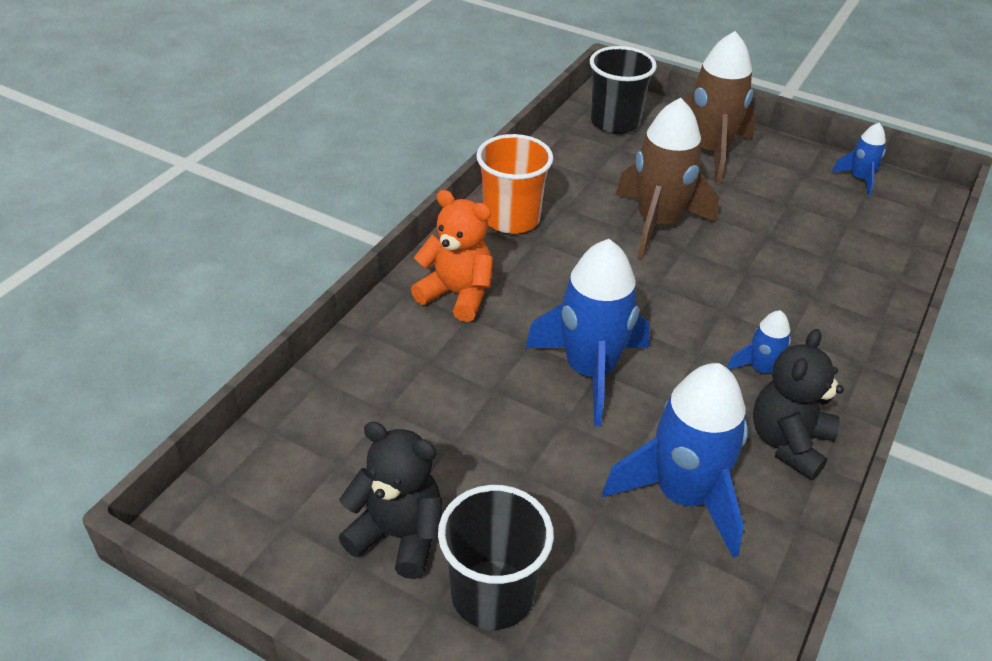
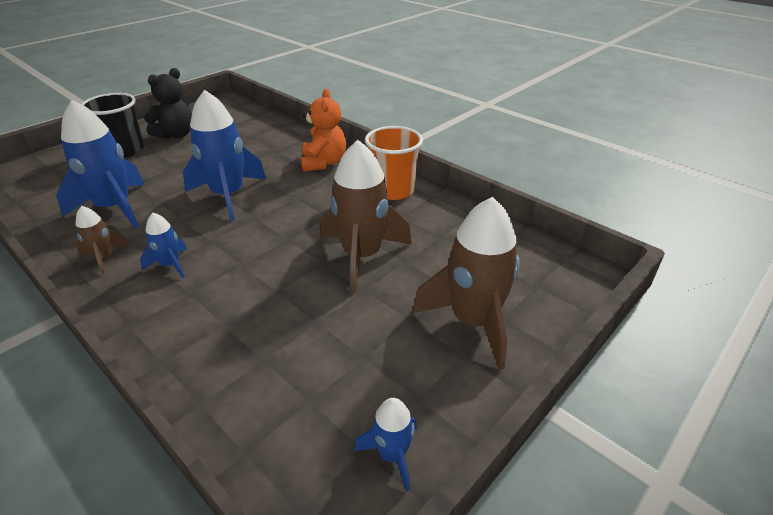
camera: 105 degrees right, 5 degrees down
orange teddy bear [411,190,493,322] -> orange teddy bear turned 45 degrees counterclockwise [301,89,346,172]
black cup [590,46,657,134] -> none
black teddy bear [753,329,844,480] -> brown rocket [75,206,130,275]

